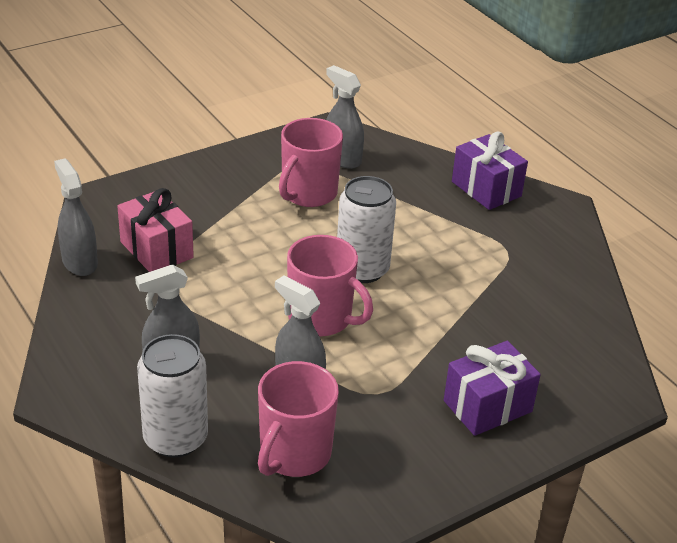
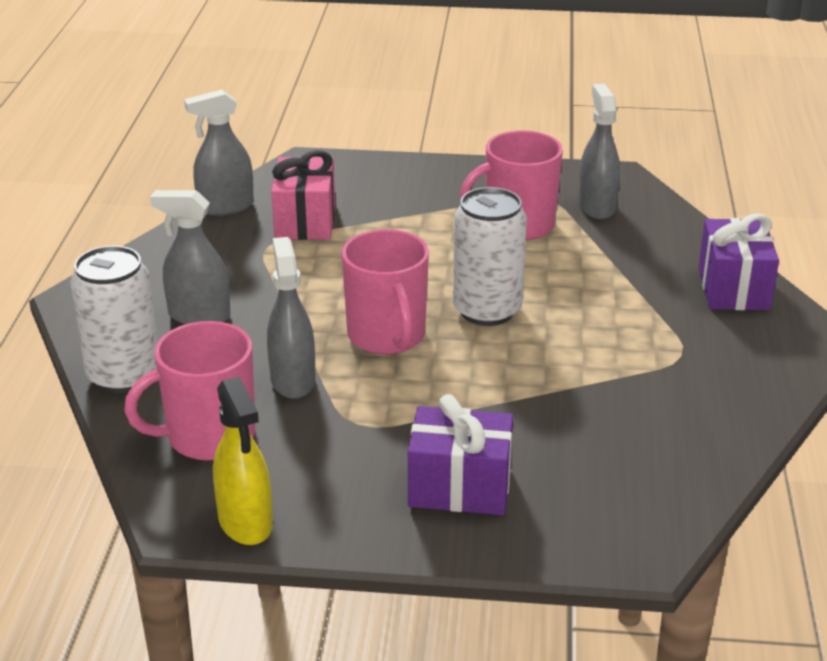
camera: 40 degrees right, 5 degrees down
grey spray bottle [54,158,98,276] -> grey spray bottle turned 120 degrees counterclockwise [184,90,254,216]
none -> yellow spray bottle [213,376,273,545]

